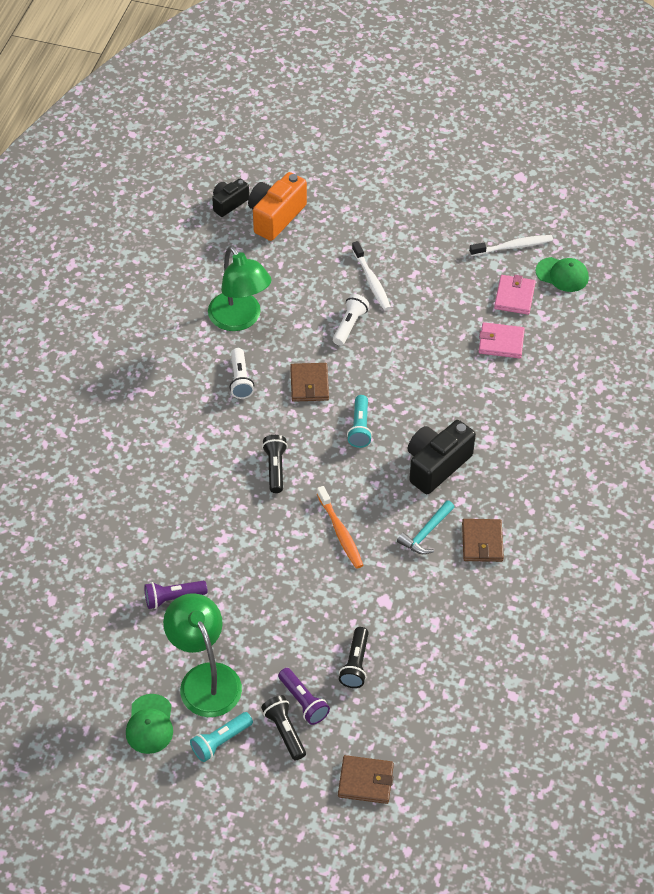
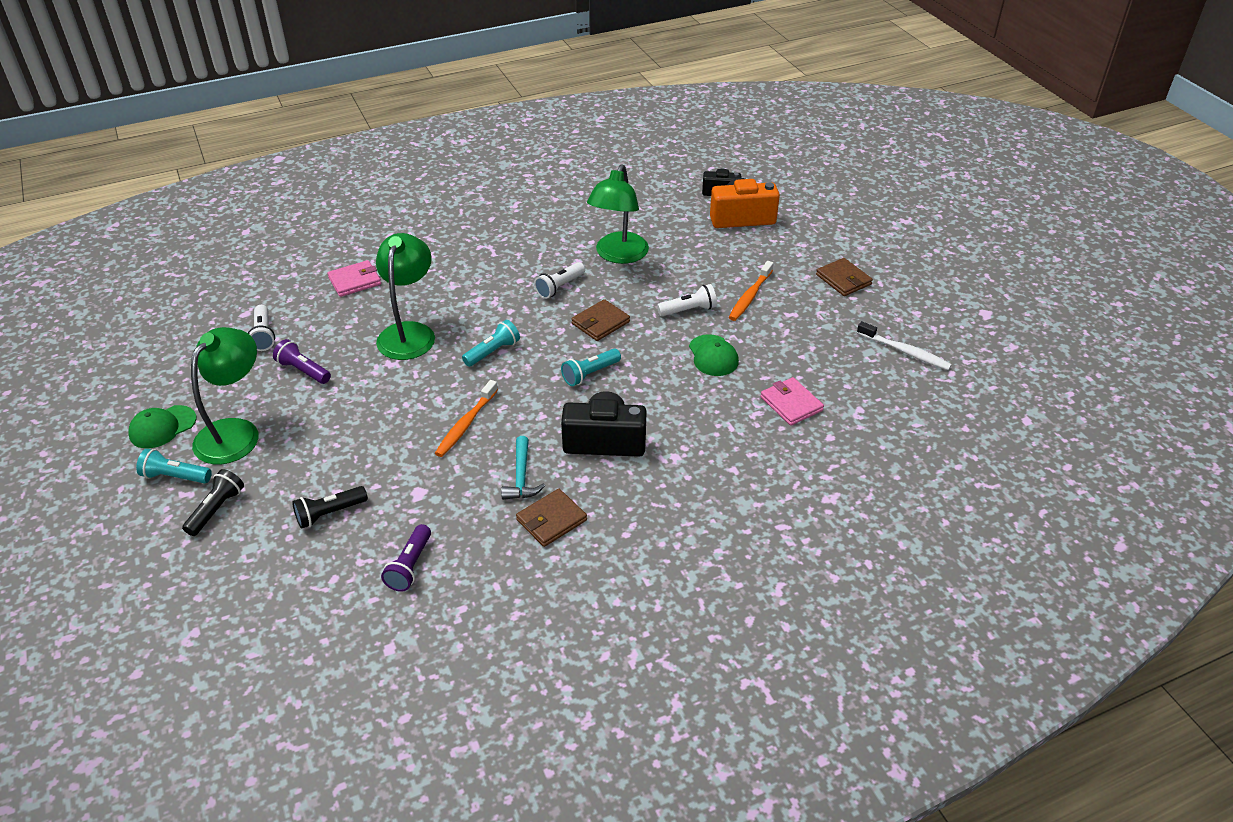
camera: 50 degrees right, 10 degrees down
black flashlight [262,435,287,493] -> turquoise flashlight [462,320,520,367]
purple flashlight [278,668,330,725] -> purple flashlight moved to [381,524,431,592]
brown wallet [338,755,394,804] -> brown wallet moved to [816,258,873,296]
white toothbrush [352,241,391,310] -> orange toothbrush [729,261,773,321]
turquoise hammer [397,500,455,554] -> turquoise hammer turned 90 degrees counterclockwise [501,436,545,500]
pink wallet [494,275,536,315] -> pink wallet moved to [327,260,381,297]
green cap [536,257,589,292] -> green cap moved to [689,334,739,376]
none -> white flashlight [248,305,275,351]
none -> green lamp [376,233,435,360]

